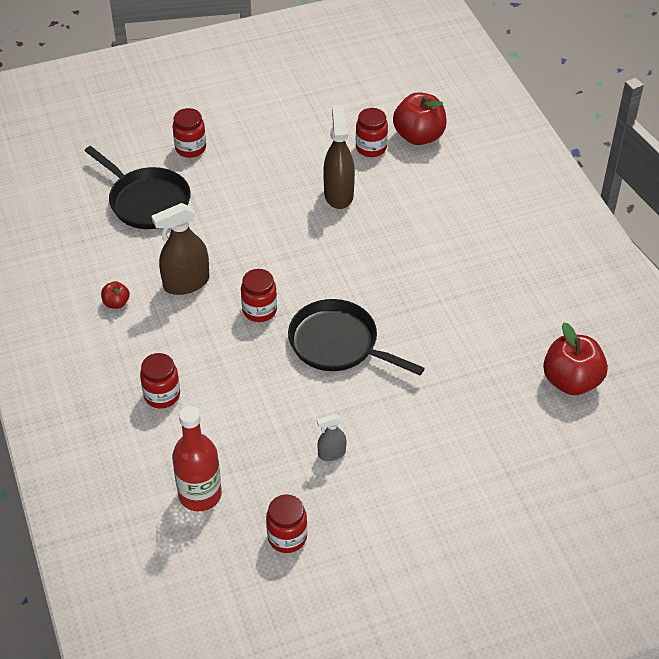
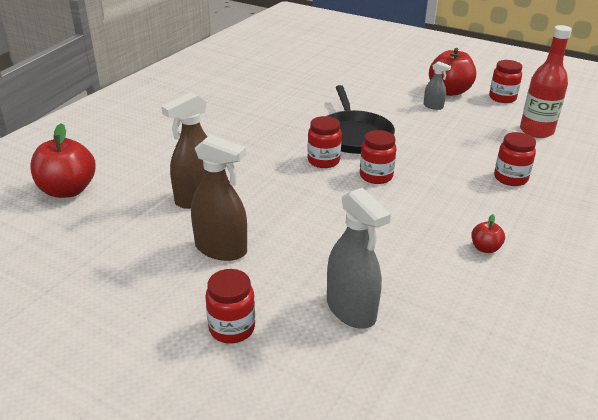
camera: 130 degrees left, 15 degrees down
black pan [85,146,191,229] -> grey spray bottle [327,187,391,329]
brown spray bottle [152,203,209,295] -> brown spray bottle moved to [191,135,247,261]
red jar [356,108,388,157] -> red jar moved to [307,116,342,168]
red apple [543,323,608,395] -> red apple moved to [429,48,476,96]

